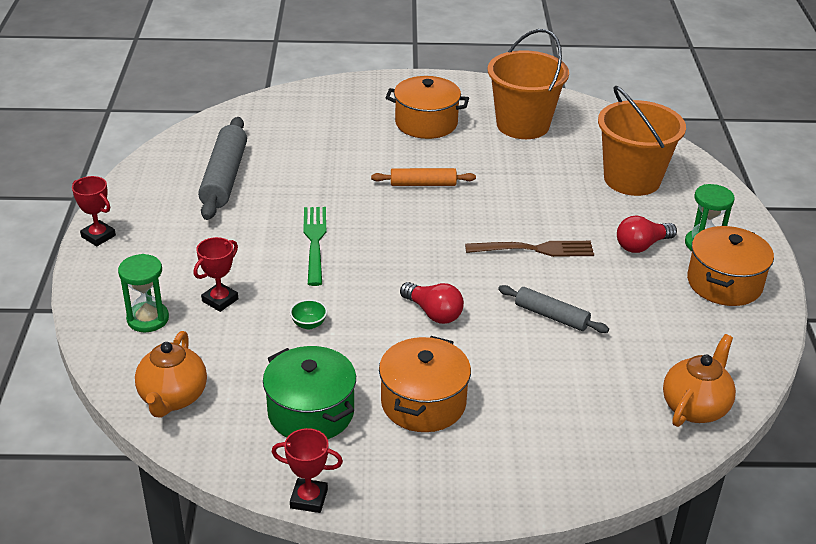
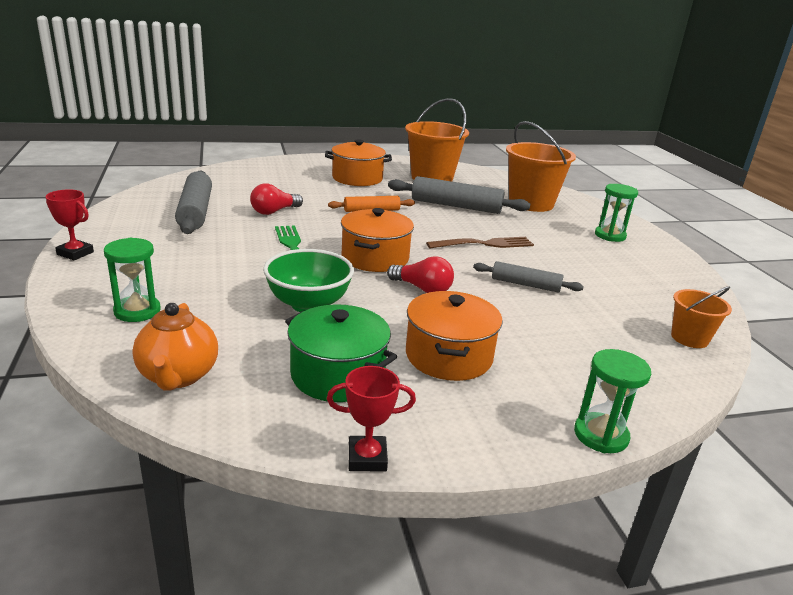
camera: 15 degrees left, 10 degrees down
red trophy [194,237,238,312] -> none
green bowl [290,299,327,329] -> green bowl [263,249,354,312], size x2.36
red light bulb [617,216,677,253] -> red light bulb moved to [250,183,303,215]
orange teapot [663,334,736,427] -> orange bucket [671,286,732,348]
orange pot [687,226,774,306] -> orange pot moved to [341,208,414,272]
none -> grey rolling pin [388,176,530,214]
none -> green hourglass [574,349,651,453]

